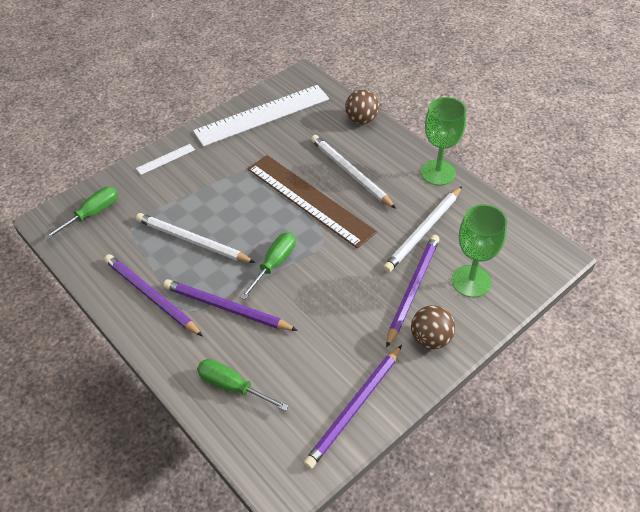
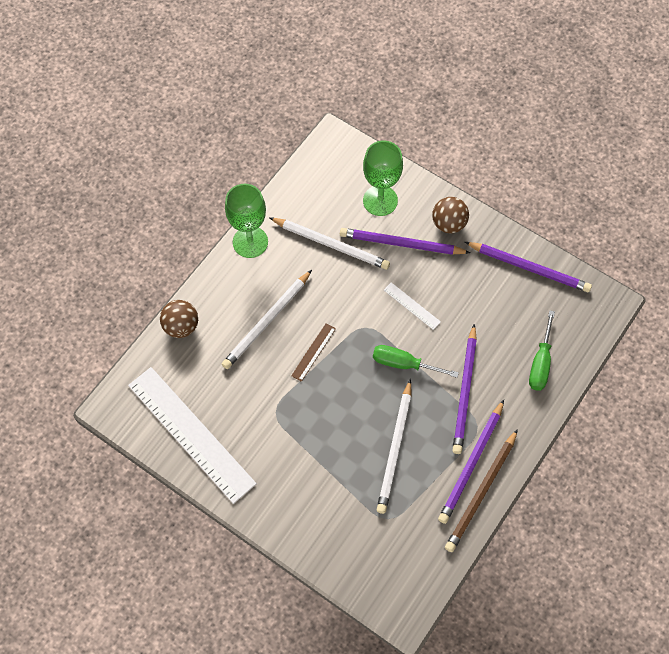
camera: 105 degrees left, 15 degrees up
green screwdriver [44,187,118,240] -> none
white ruler [136,144,195,175] -> white ruler moved to [384,282,441,330]
brown ruler [248,155,377,249] -> brown ruler [291,323,336,382], size x0.41
none -> brown pencil [445,429,518,552]

